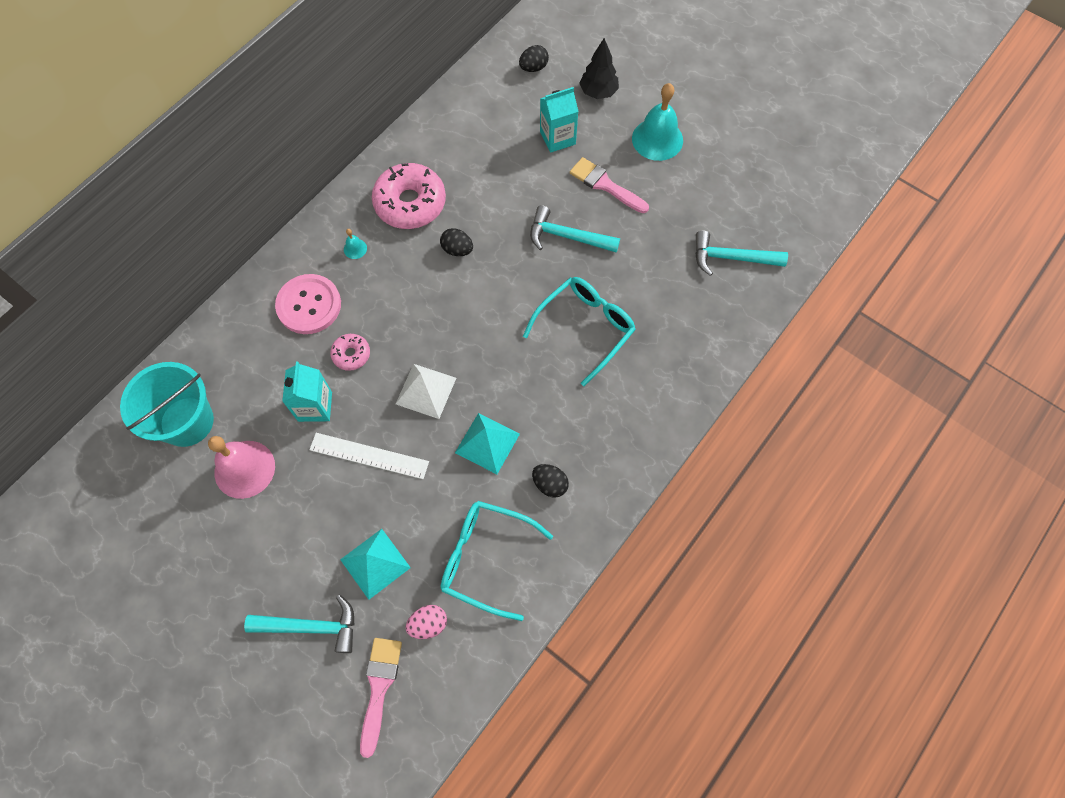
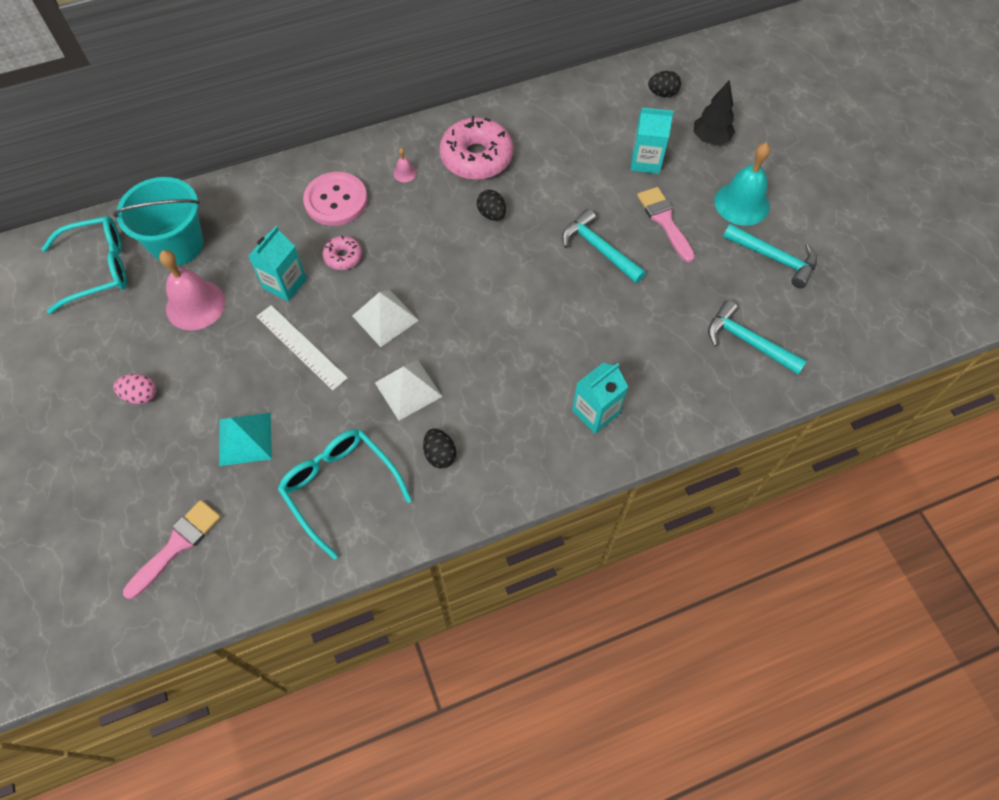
camera: 30 degrees right, 5 degrees down
turquoise hammer [244,595,355,653] -> turquoise hammer moved to [723,224,817,288]
turquoise bell [344,229,367,259] -> pink bell [393,148,417,182]
pink egg [405,605,447,639] -> pink egg moved to [113,374,156,404]
turquoise pyramid [455,413,520,474] -> white pyramid [375,360,443,420]
turquoise glasses [523,277,636,386] -> turquoise glasses moved to [41,216,127,314]
none -> turquoise carton [572,363,628,434]

